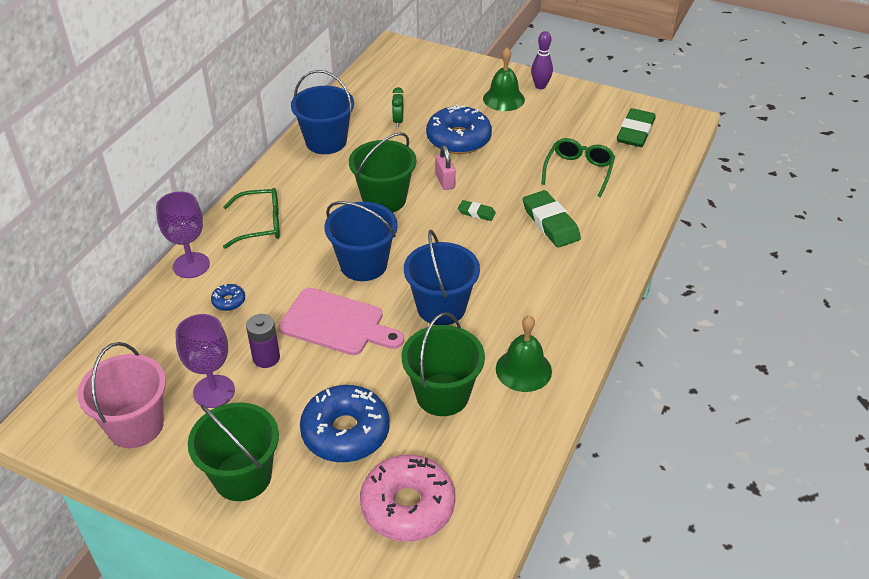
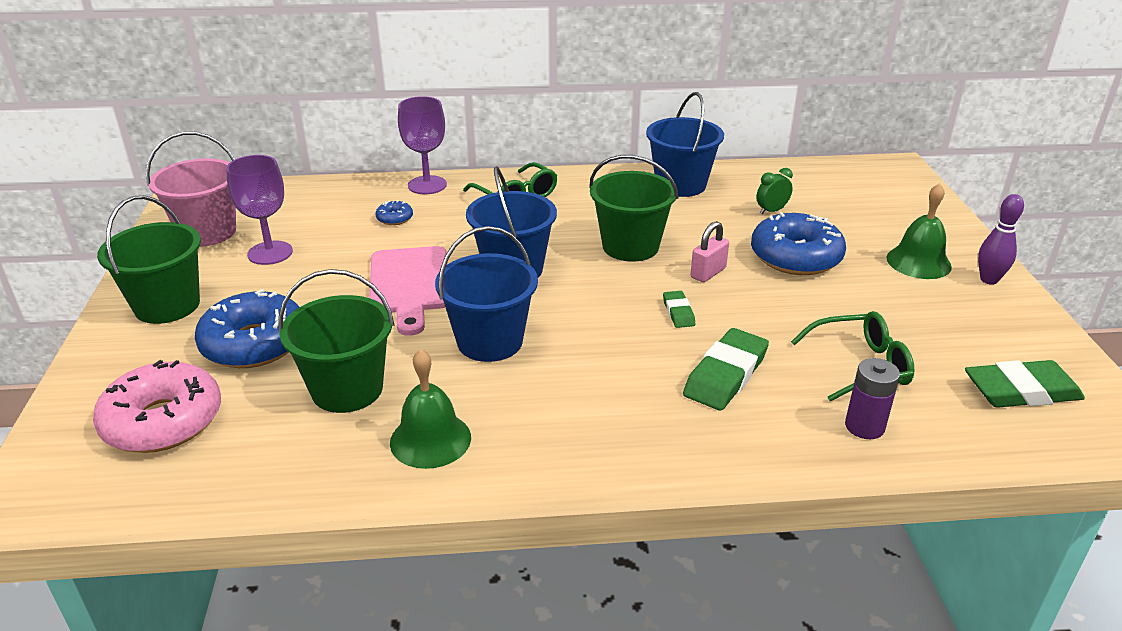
camera: 60 degrees right, 10 degrees down
purple battery [246,314,280,368] -> purple battery moved to [845,358,900,439]

